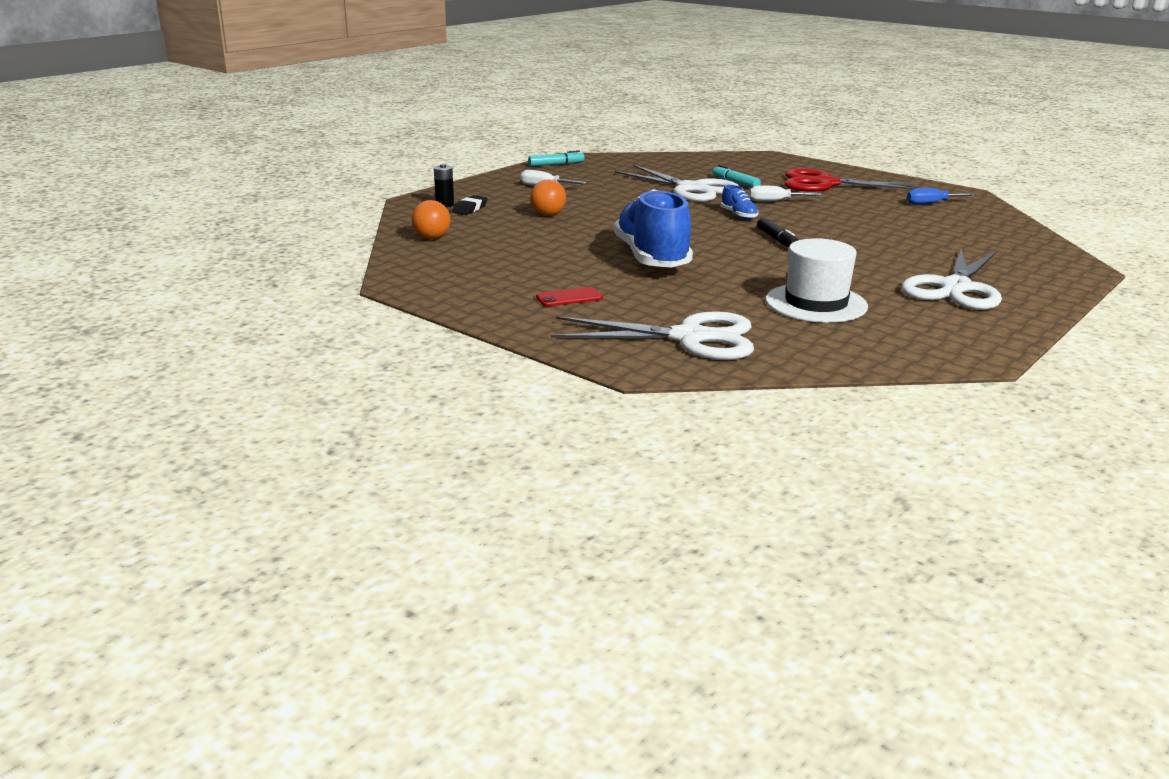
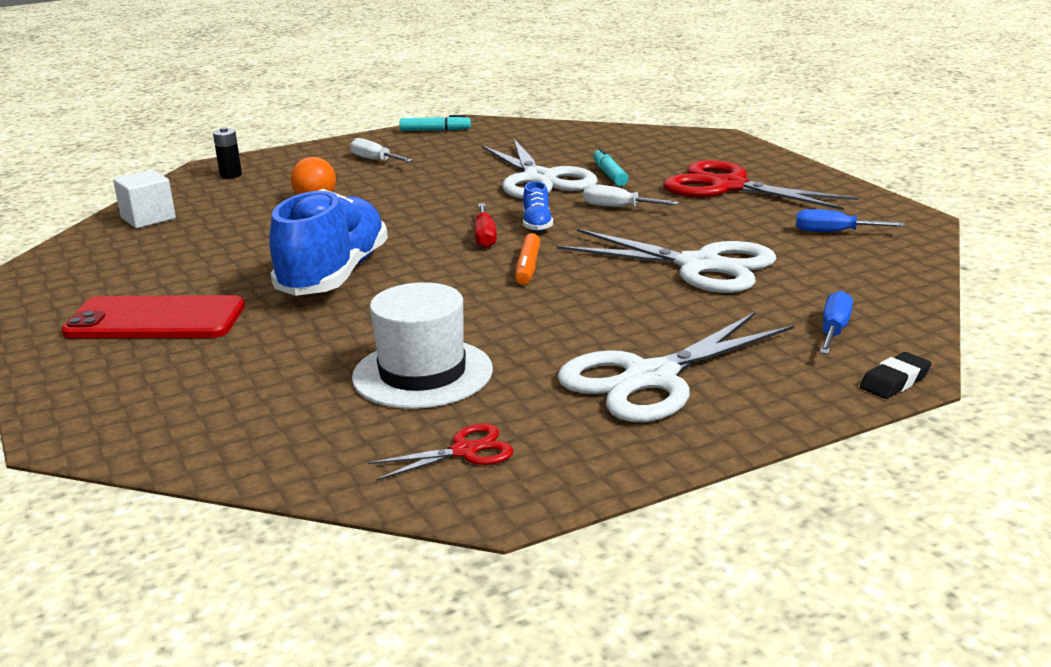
camera: 25 degrees right, 0 degrees up
orange ball [412,200,451,239] -> white cube [113,170,176,228]
black eraser [452,195,488,215] -> black eraser moved to [860,352,932,399]
red phone [536,287,603,307] -> red phone [61,295,245,338], size x2.10
white scissors [551,311,754,360] -> white scissors moved to [557,229,777,293]
black marker [757,218,798,247] -> orange marker [515,233,540,285]
none -> red scissors [368,423,513,481]
none -> red screwdriver [475,203,497,248]
none -> blue screwdriver [820,291,853,354]

